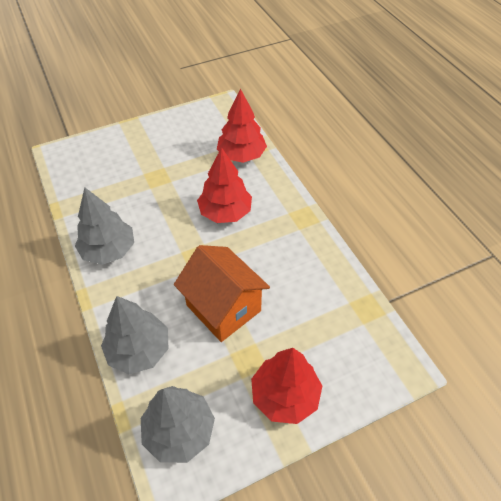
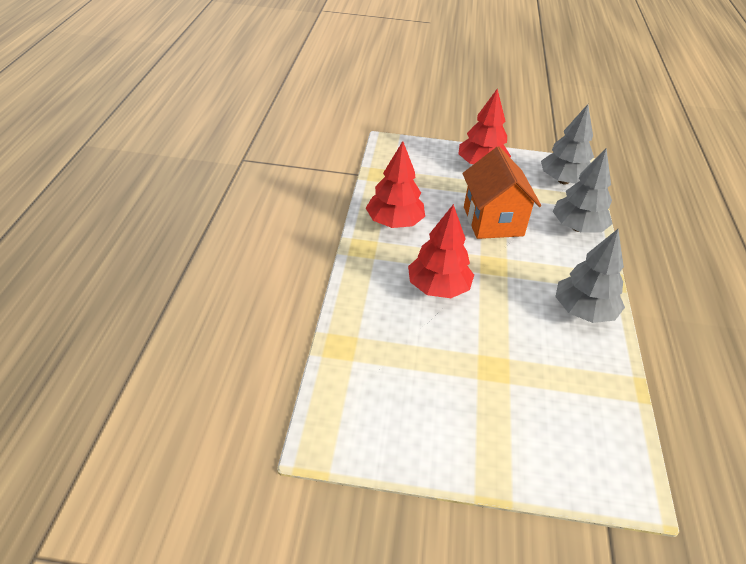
camera: 150 degrees left, 10 degrees down
red tree [217,89,267,163] -> red tree moved to [366,141,425,228]

